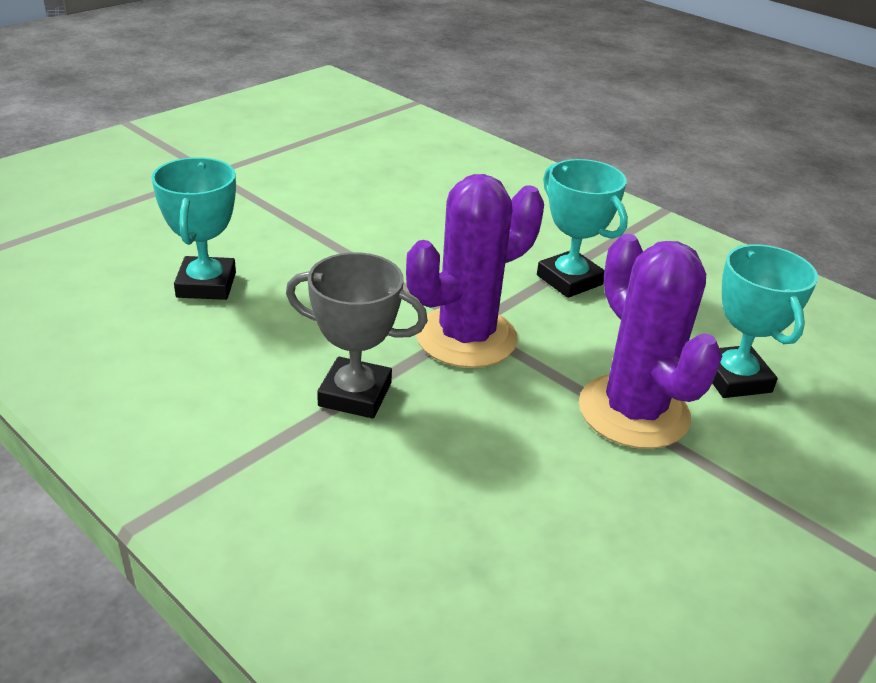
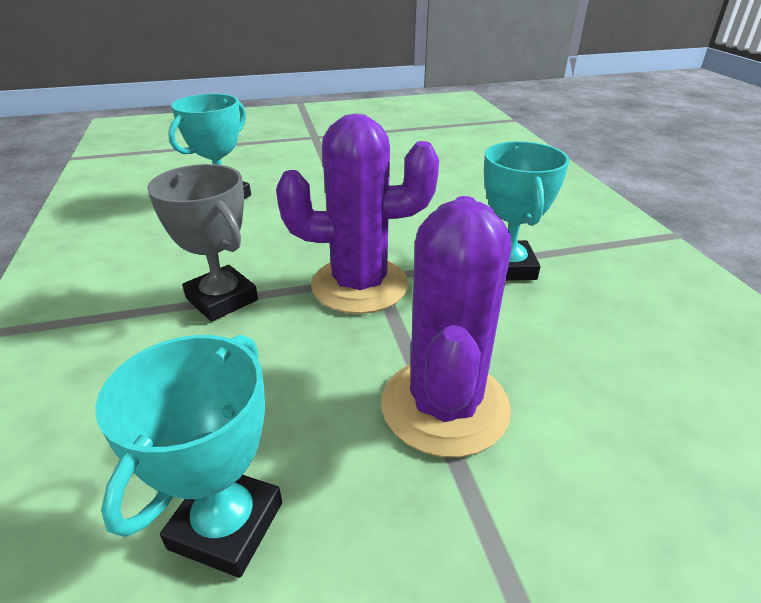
camera: 35 degrees right, 0 degrees up
turquoise trophy [712,244,818,398] -> turquoise trophy moved to [95,335,282,578]

